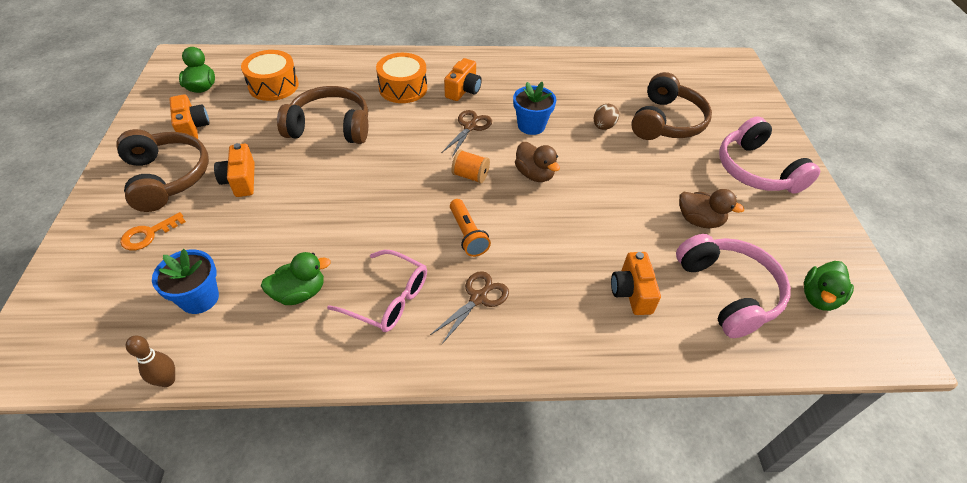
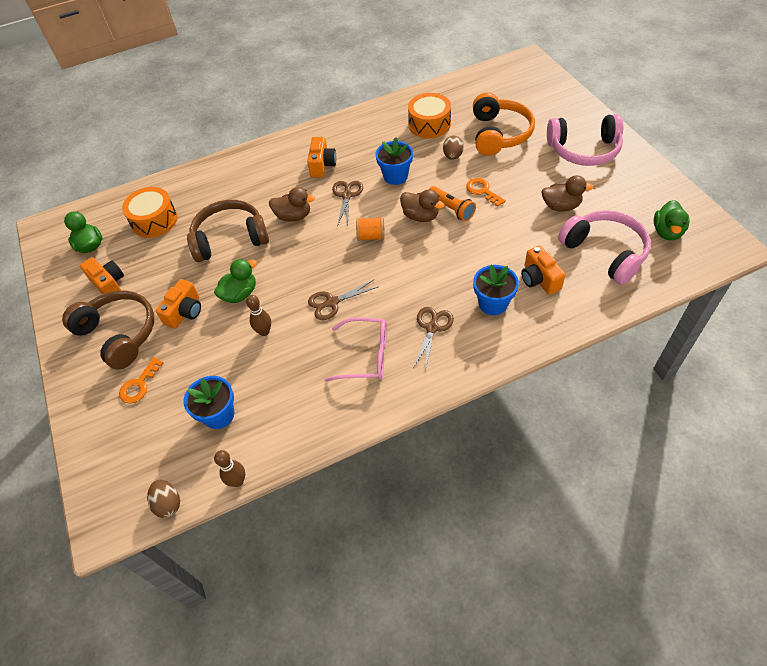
camera: 15 degrees left, 5 degrees up
orange camera [214,143,255,197] -> orange camera turned 120 degrees counterclockwise [156,279,201,329]
green duck [261,252,331,305] -> green duck moved to [214,259,257,303]
orange drum [376,53,427,103] -> orange drum moved to [408,93,451,139]
orange flashlight [450,199,491,257] -> orange flashlight moved to [430,186,476,221]
brown headphones [631,72,712,140] -> orange headphones [473,92,535,156]
pink headphones [719,116,820,194] -> pink headphones turned 45 degrees counterclockwise [547,114,623,166]
none -> brown egg [147,480,180,518]
none -> brown bowling pin [246,295,271,336]
none -> brown duck [269,187,315,222]
none -> brown scissors [308,280,379,320]
none -> orange key [466,178,506,207]
none -> blue flower pot [473,265,519,315]

